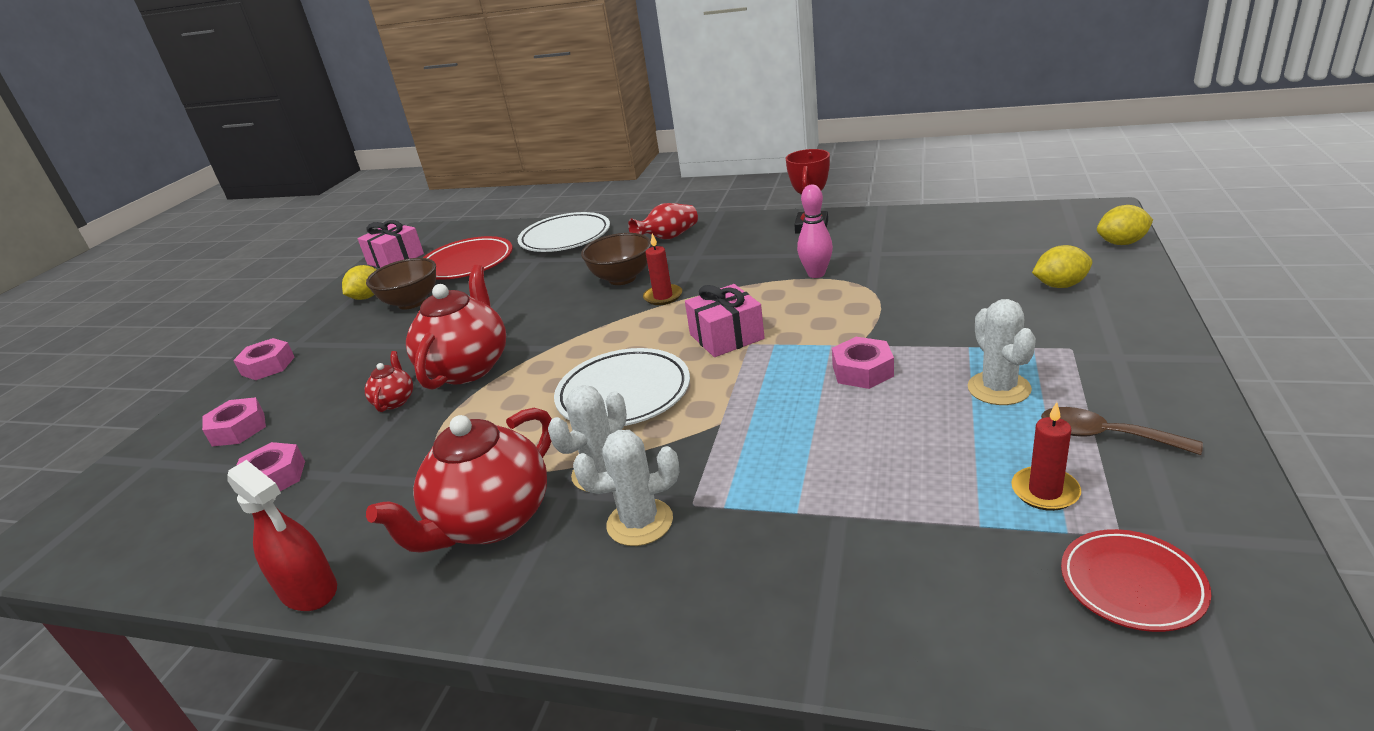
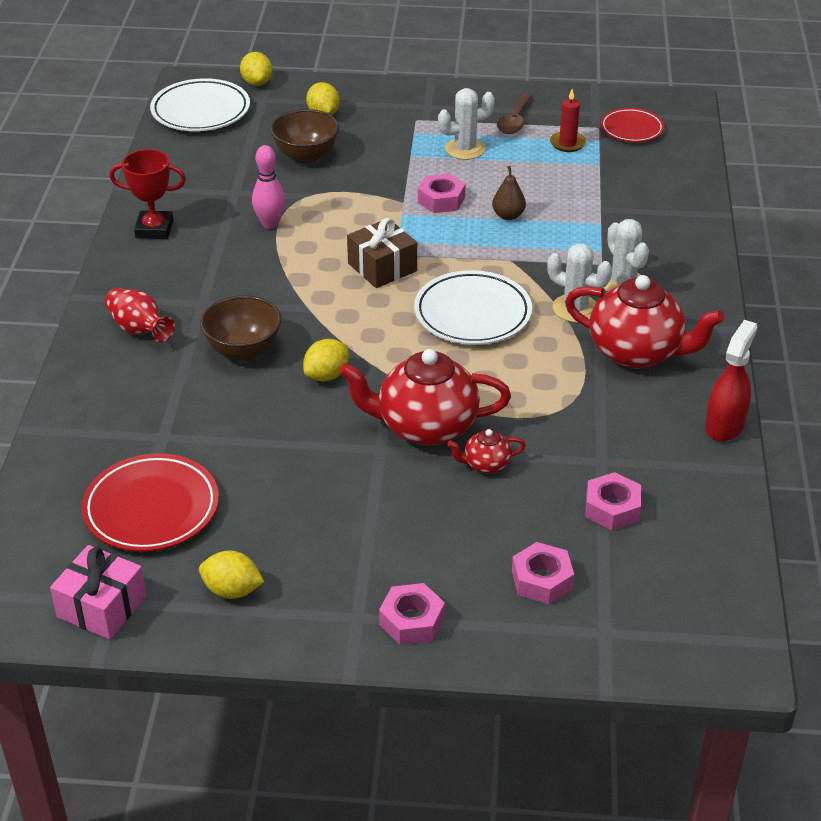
camera: 105 degrees left, 10 degrees up
brown bowl [366,258,436,310] -> brown bowl moved to [270,109,339,163]
white plate [517,212,610,252] -> white plate moved to [150,78,250,131]
red candle [643,234,682,305] -> none
pink gift [685,284,765,357] -> brown gift [347,218,417,288]
none -> yellow lemon [303,339,349,381]
none -> brown pear [492,166,526,220]

